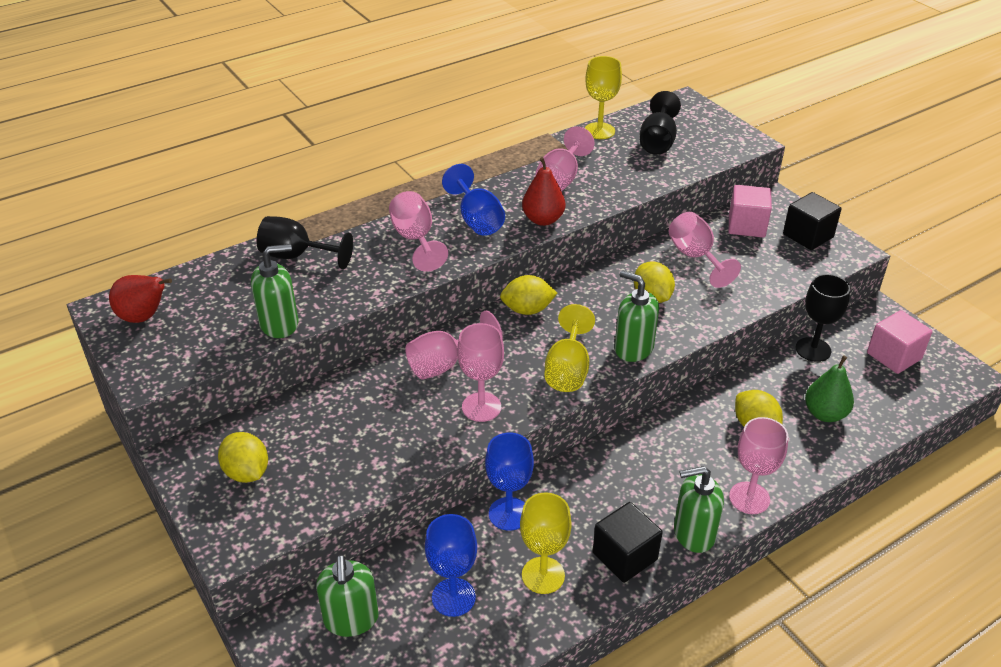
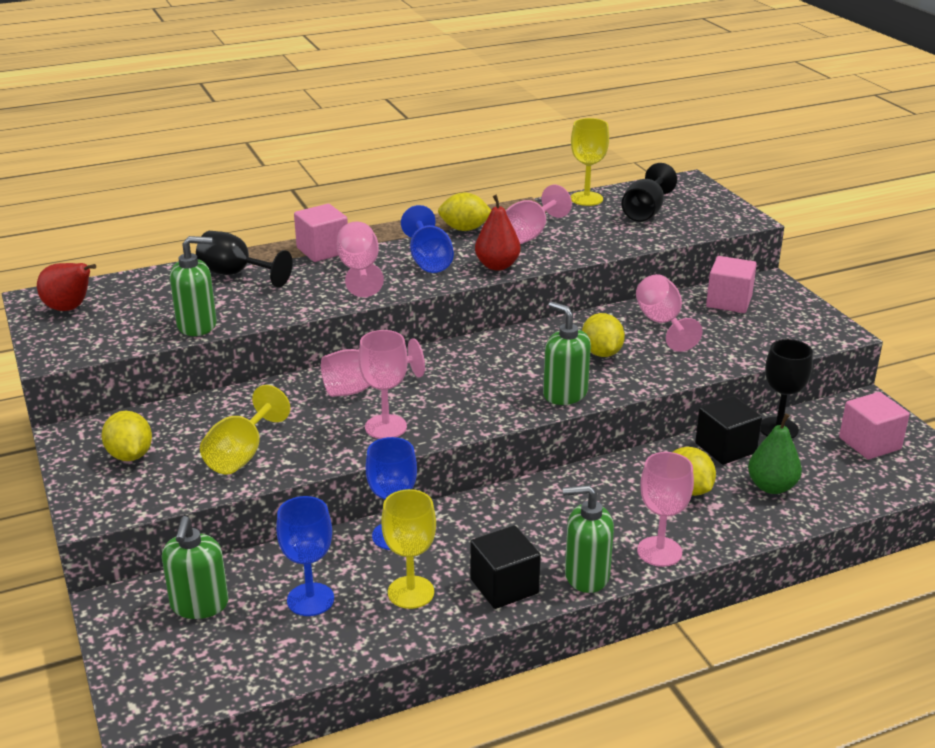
camera: 10 degrees right, 10 degrees down
yellow lemon [500,275,557,315] -> yellow lemon moved to [438,193,491,231]
yellow goblet [545,304,595,392] -> yellow goblet moved to [200,385,290,474]
black cube [783,192,842,250] -> black cube moved to [695,396,762,465]
none -> pink cube [294,204,348,262]

